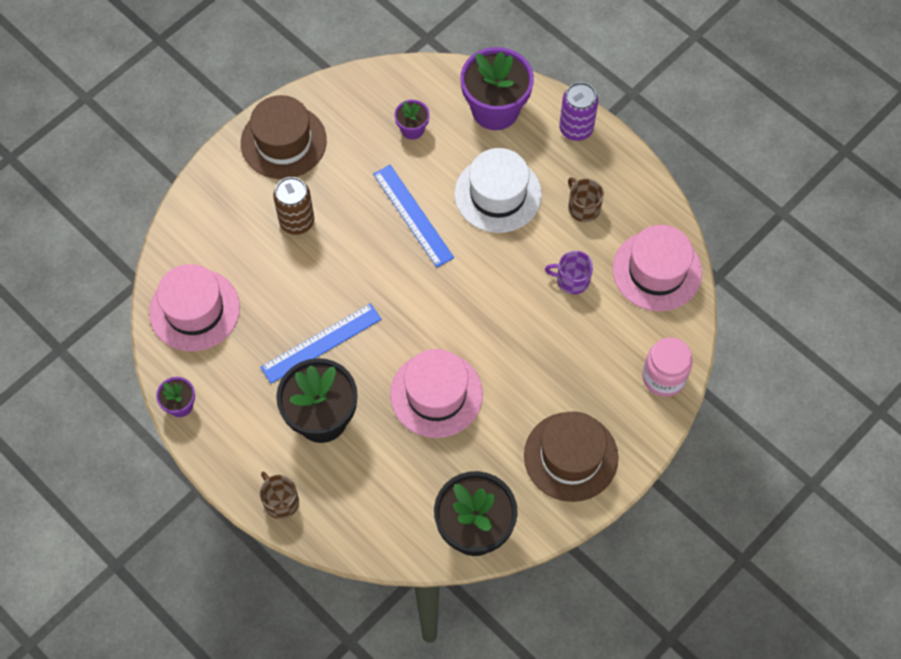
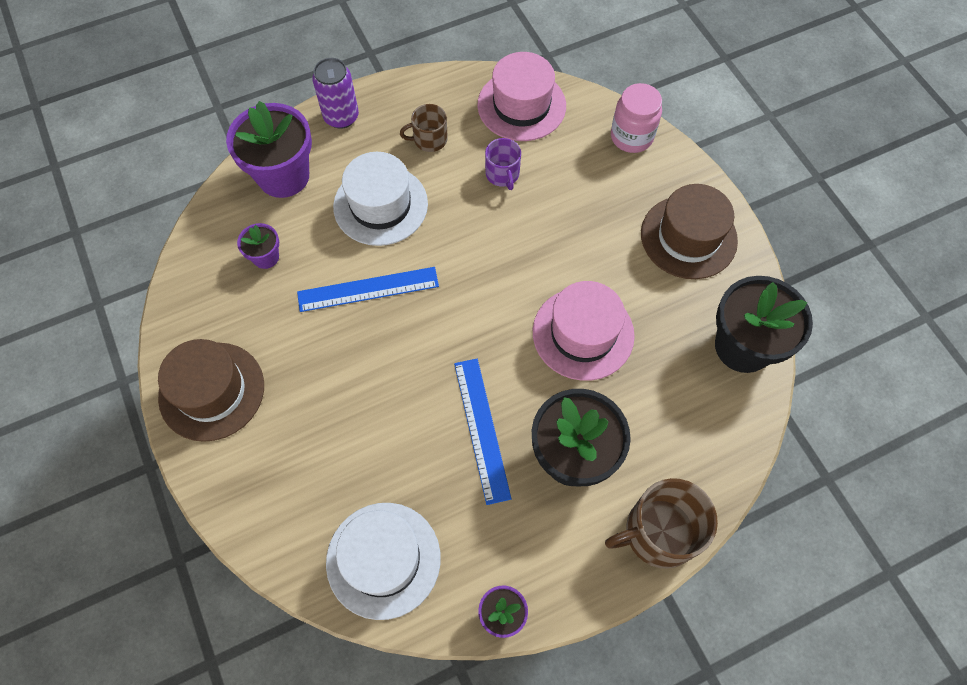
camera: 70 degrees left, 0 degrees up
pink hat [149,264,240,351] -> white hat [326,503,441,620]
brown mug [260,472,299,519] -> brown mug [605,478,718,569], size x1.74
brown can [273,177,314,235] -> none
purple mug [545,251,593,294] -> purple mug turned 45 degrees counterclockwise [485,138,521,190]

